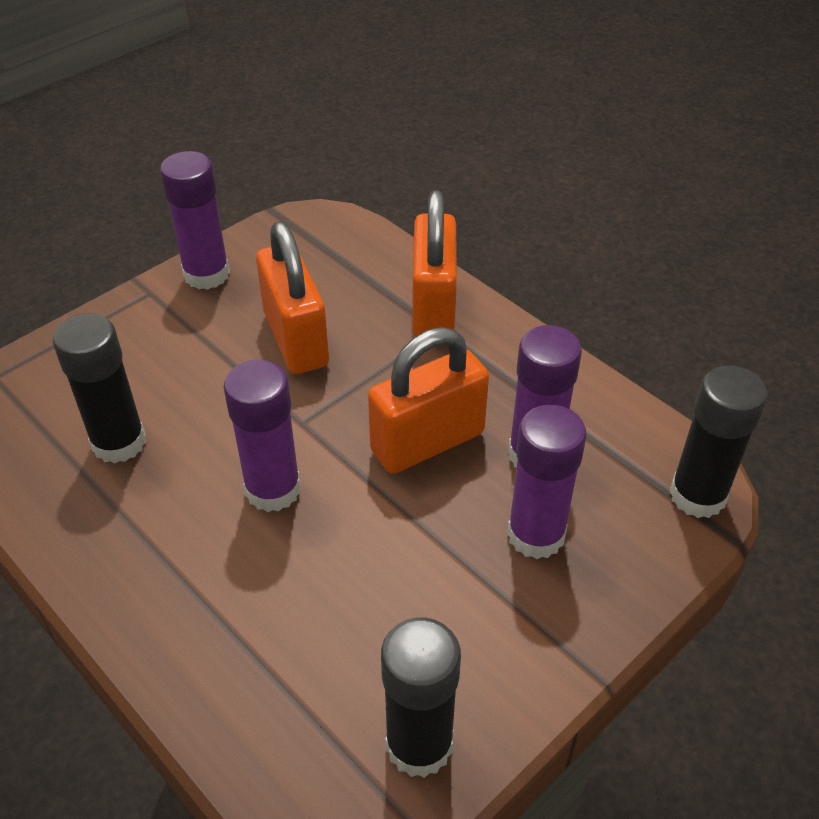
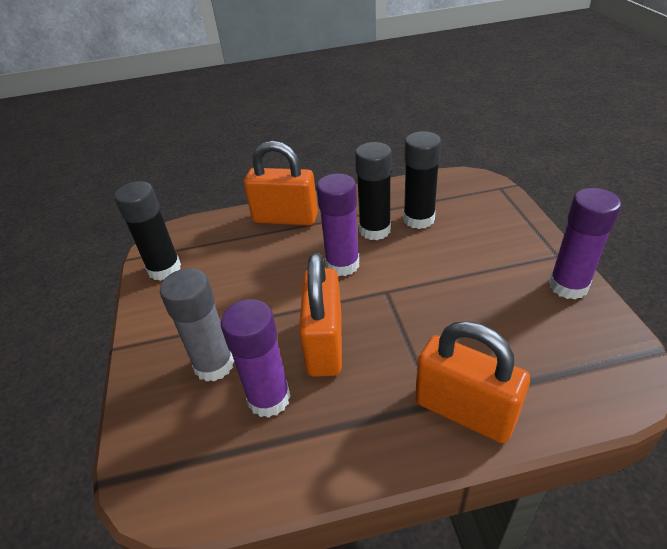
camera: 125 degrees right, 5 degrees down
orange padlock [256,222,329,374] -> orange padlock moved to [244,141,318,226]
purple glue stick [507,404,587,559] -> grey glue stick [160,268,234,382]
black glue stick [669,366,768,518] -> black glue stick moved to [355,142,392,240]

